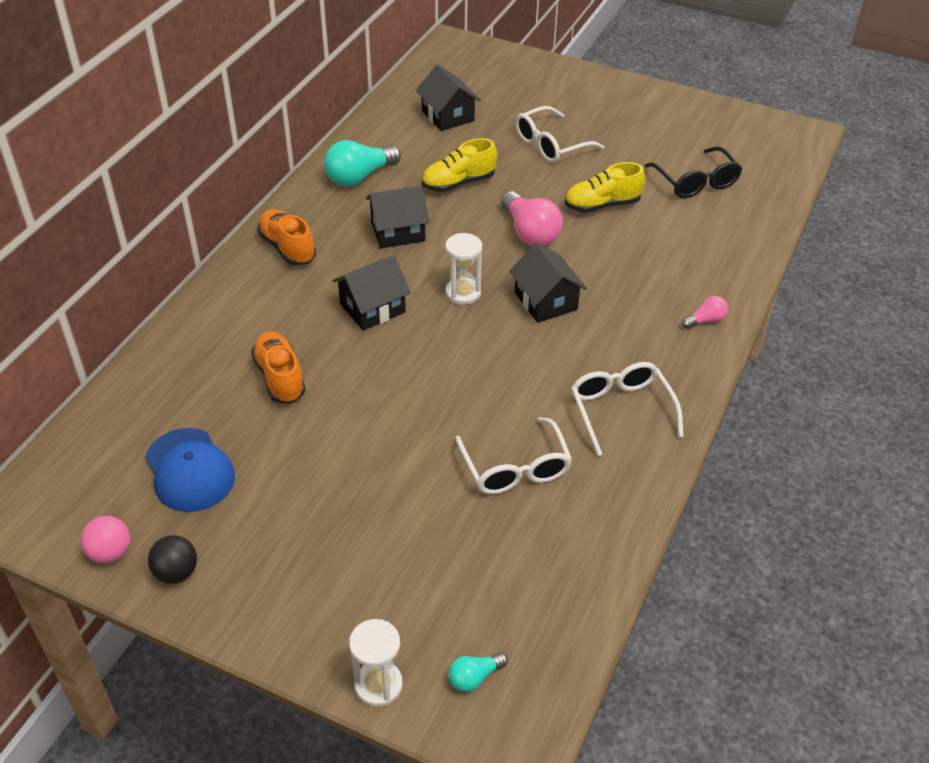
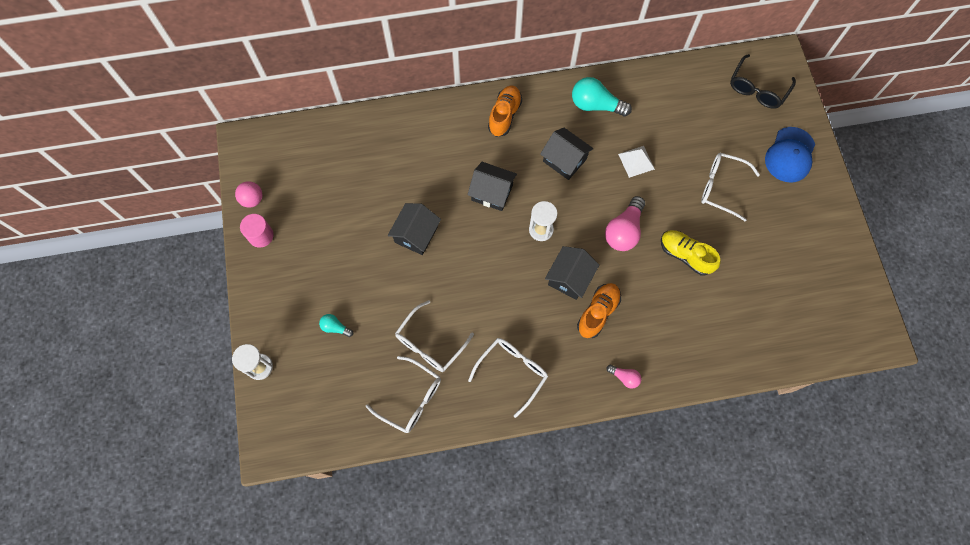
camera: 55 degrees right, 25 degrees up
blue cap [145,428,235,512] -> blue cap moved to [765,127,815,182]
black ball [148,535,197,584] -> pink cylinder [240,214,274,247]
orange shoe [251,331,306,403] -> orange shoe moved to [577,283,621,338]
black house [416,64,480,131] -> black house moved to [388,203,441,255]
yellow shoe [422,138,497,192] -> white pyramid [618,146,655,178]
turquoise light bulb [449,652,508,692] -> turquoise light bulb moved to [319,314,353,337]
black glasses [645,146,742,198] -> black glasses moved to [730,54,796,108]
none -> white glasses [366,356,441,433]

